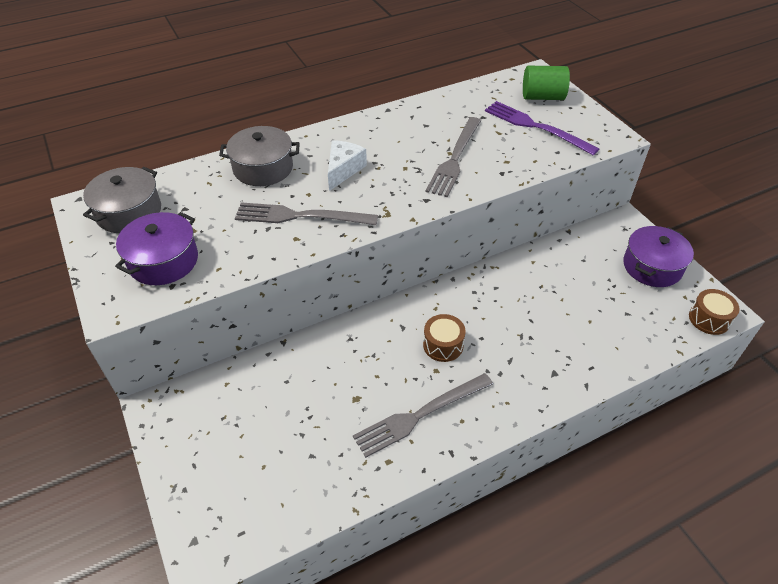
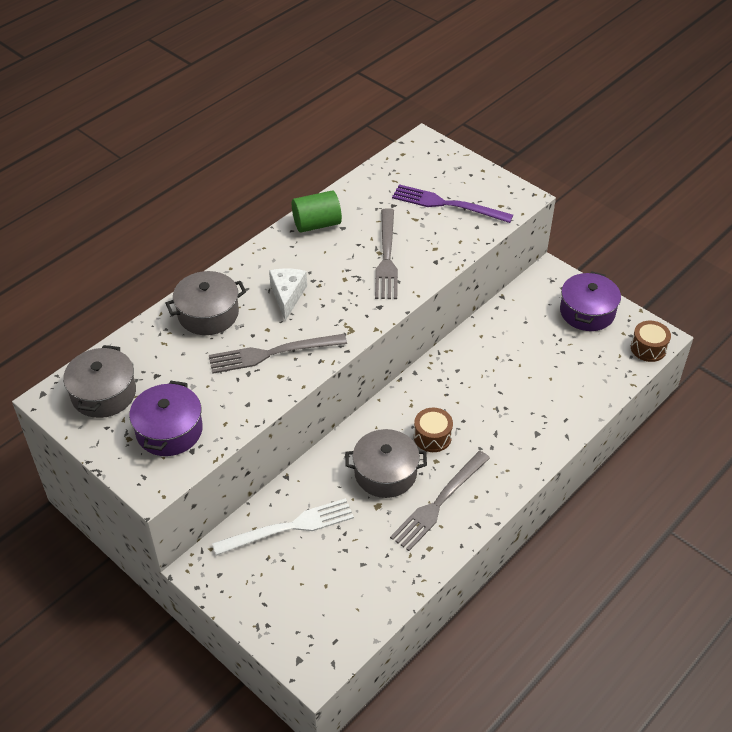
camera: 20 degrees left, 0 degrees up
green cylinder [523,66,570,100] -> green cylinder moved to [292,191,342,233]
none -> white fork [212,498,354,556]
none -> grey pot [345,429,427,498]

